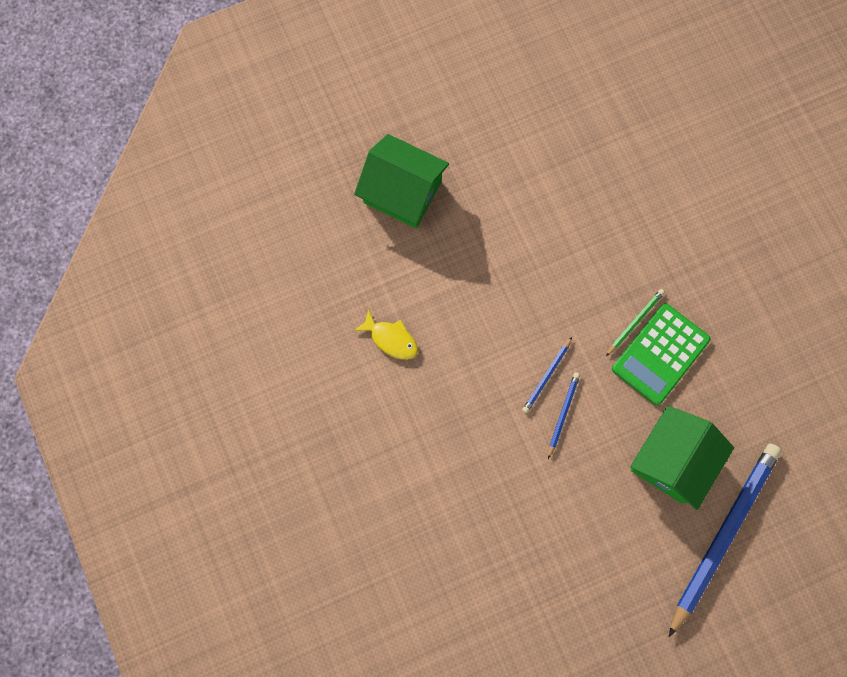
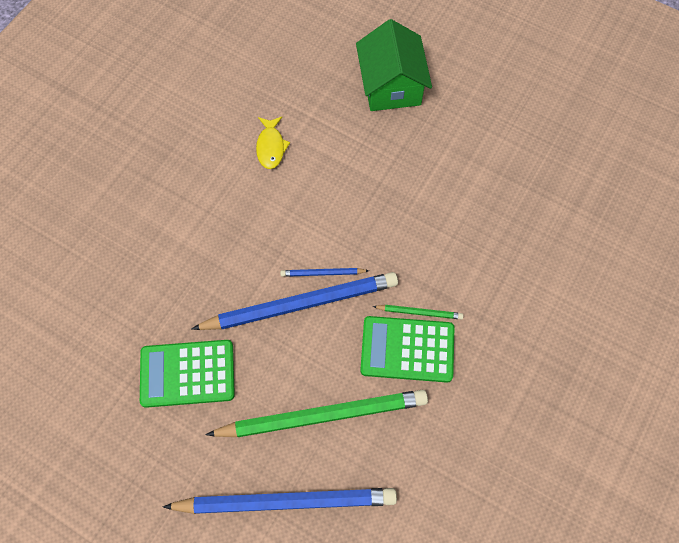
camera: 55 degrees right, 10 degrees down
blue pencil [548,373,580,459] -> blue pencil [191,272,398,330], size x2.33
green house [630,406,734,510] -> green pencil [205,390,428,437]
none -> green calculator [140,340,235,408]

